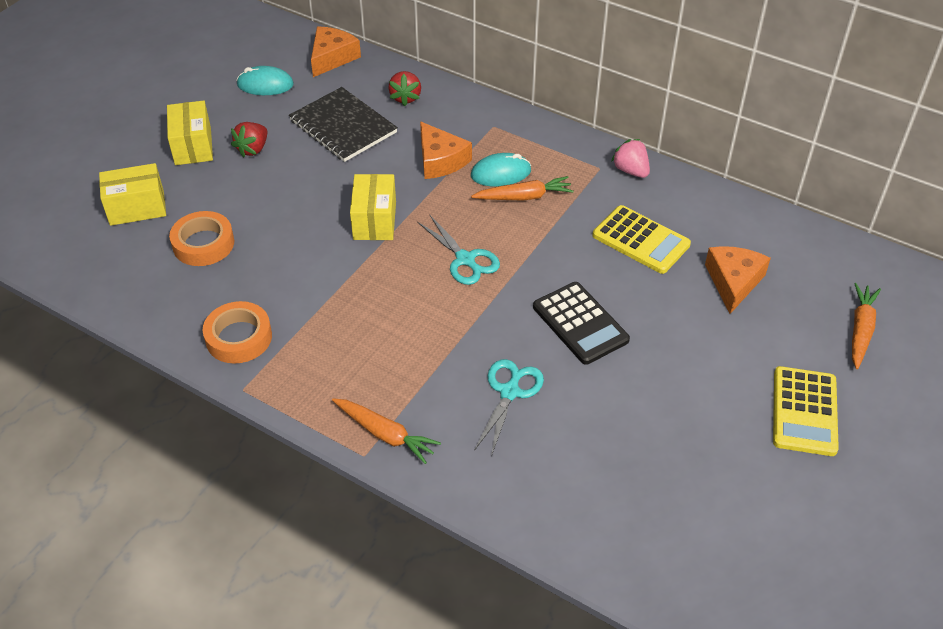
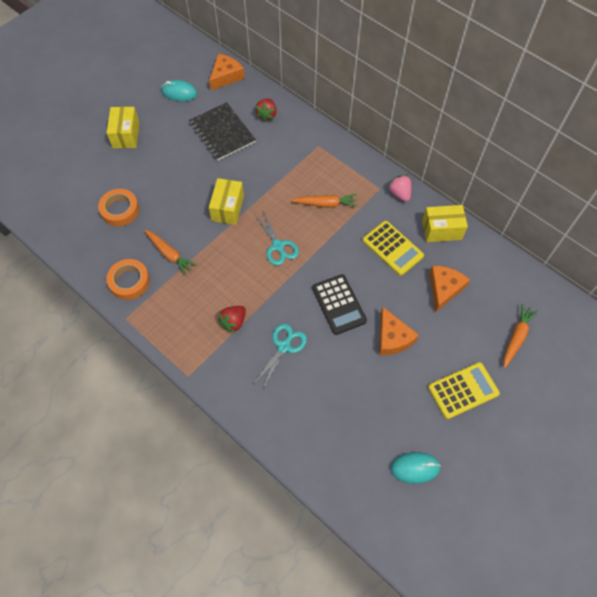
camera: 10 degrees right, 15 degrees up
yellow box [99,163,166,226] -> yellow box moved to [422,205,468,242]
red strawberry [231,122,267,158] -> red strawberry moved to [218,306,246,333]
orange carrot [332,398,441,464] -> orange carrot moved to [144,230,197,276]
orange cheese [420,121,472,179] -> orange cheese moved to [379,306,419,355]
turquoise mouse [471,153,531,186] -> turquoise mouse moved to [390,452,441,484]
yellow calculator [773,366,839,456] -> yellow calculator turned 135 degrees counterclockwise [428,362,500,419]

